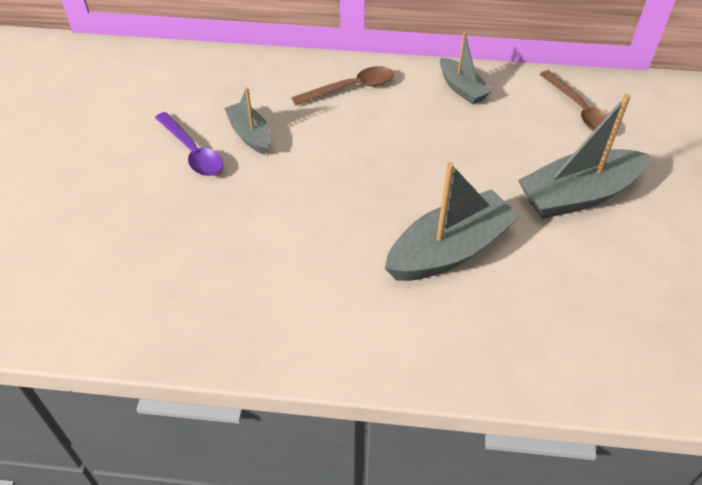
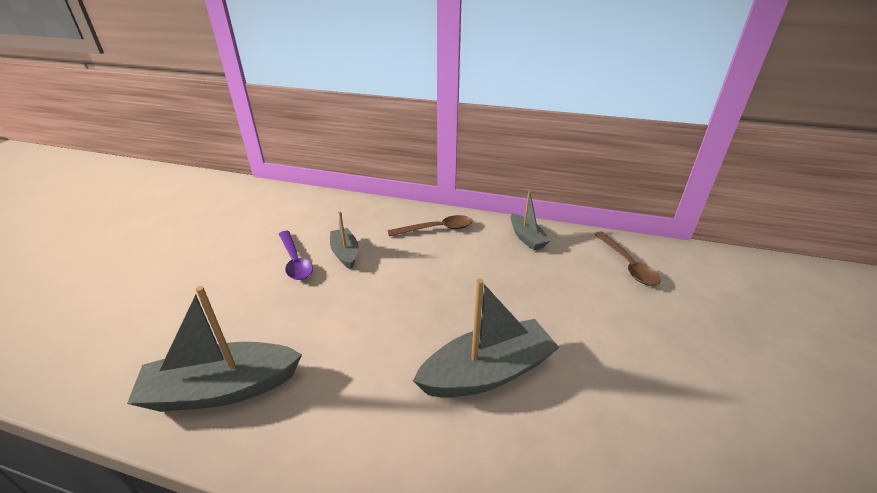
camera: 10 degrees right, 15 degrees down
grey boat [518,94,650,219] -> grey boat moved to [127,286,302,412]

